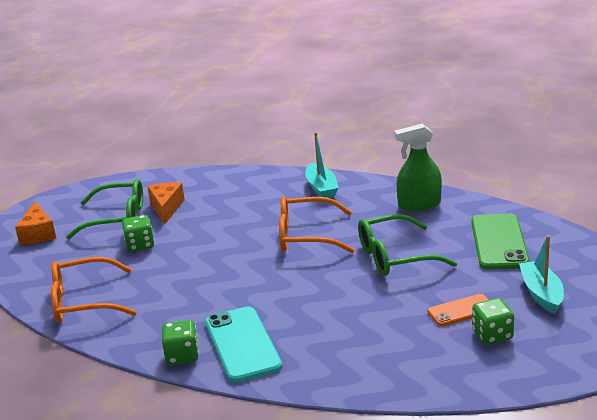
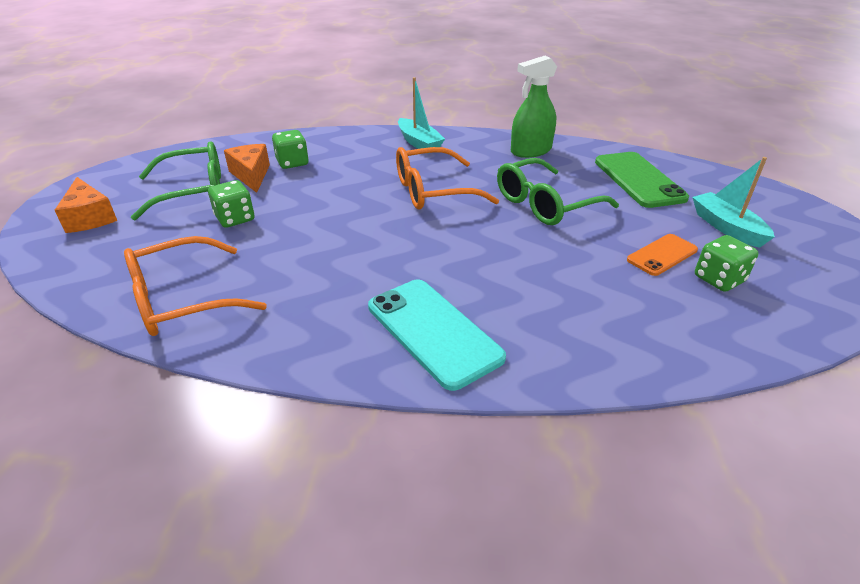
camera: 20 degrees left, 10 degrees up
green dice [162,320,199,365] -> green dice moved to [272,130,309,169]

